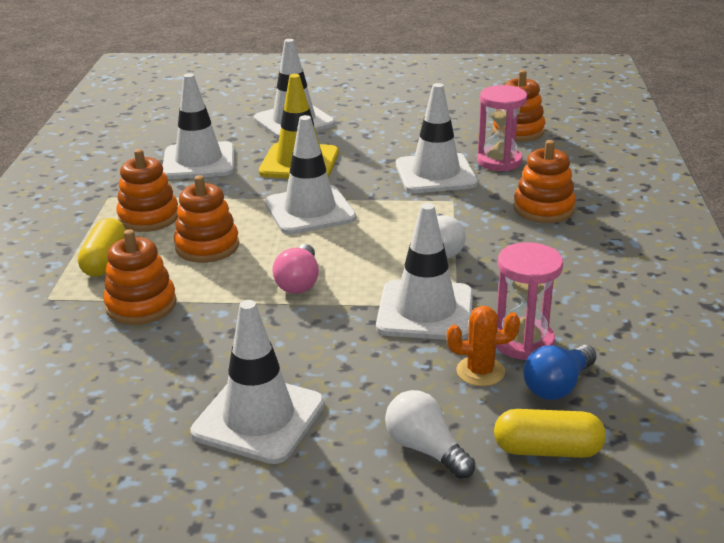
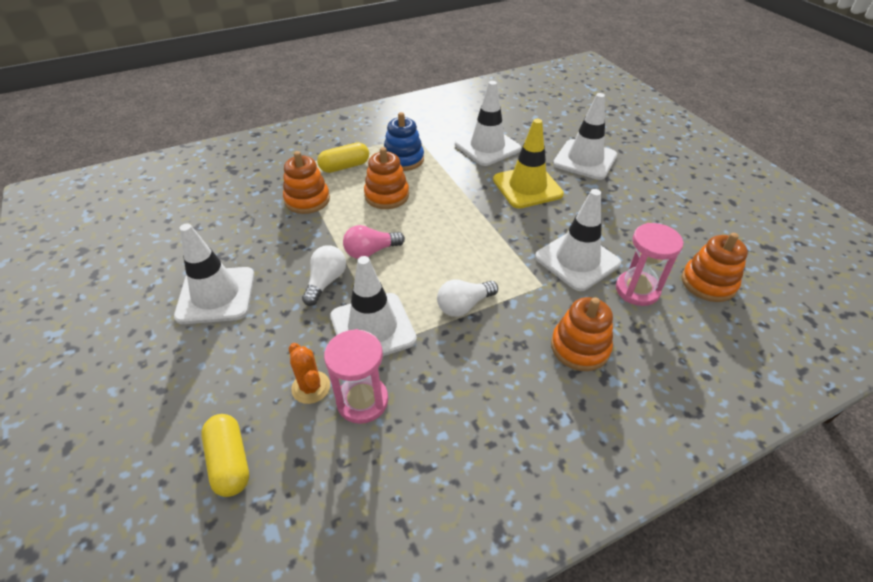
camera: 60 degrees right, 15 degrees up
orange stacking toy [116,149,178,232] -> blue stacking toy [384,112,424,171]
white traffic cone [265,115,356,235] -> none
white light bulb [385,390,475,479] -> white light bulb moved to [302,245,346,306]
blue light bulb [523,345,597,400] -> none

